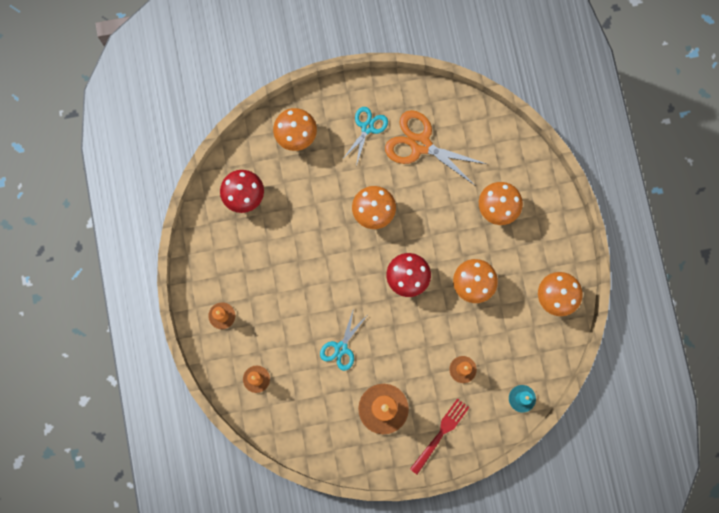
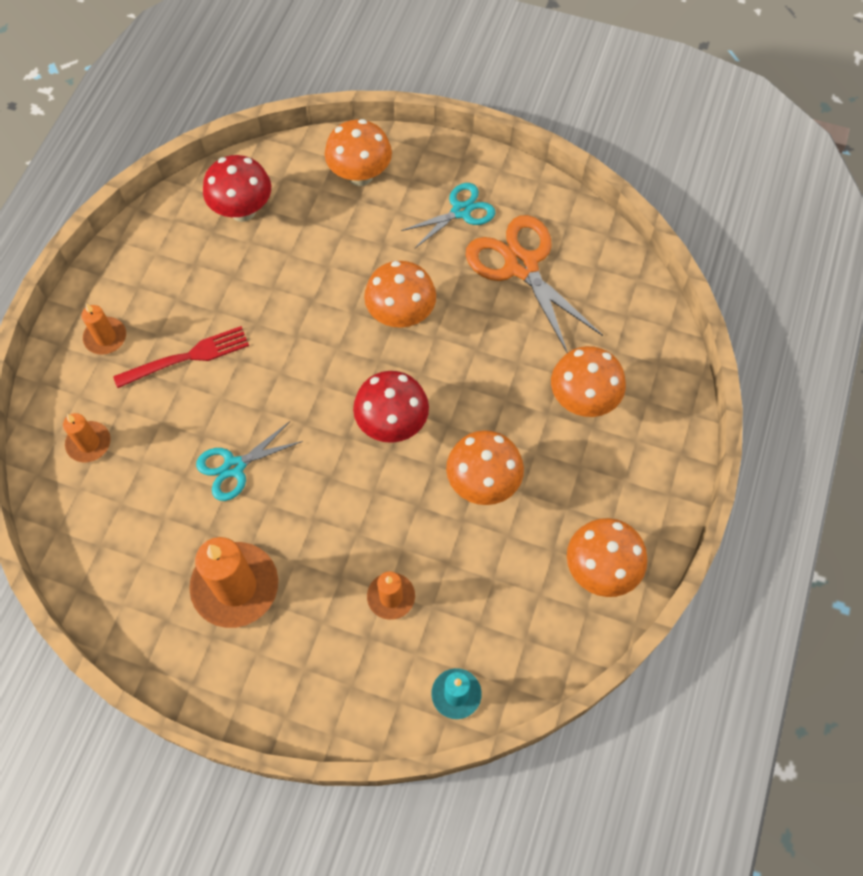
camera: 30 degrees right, 15 degrees down
red fork [410,398,469,474] -> red fork moved to [113,326,249,388]

